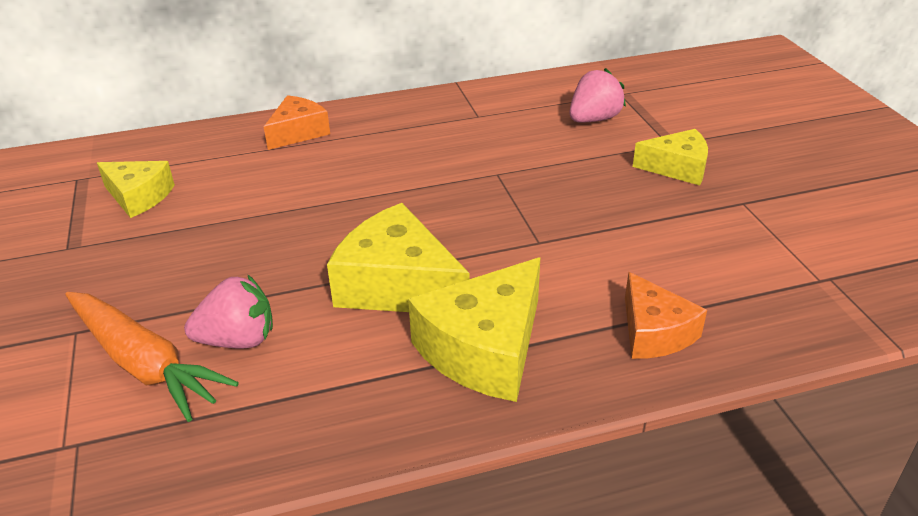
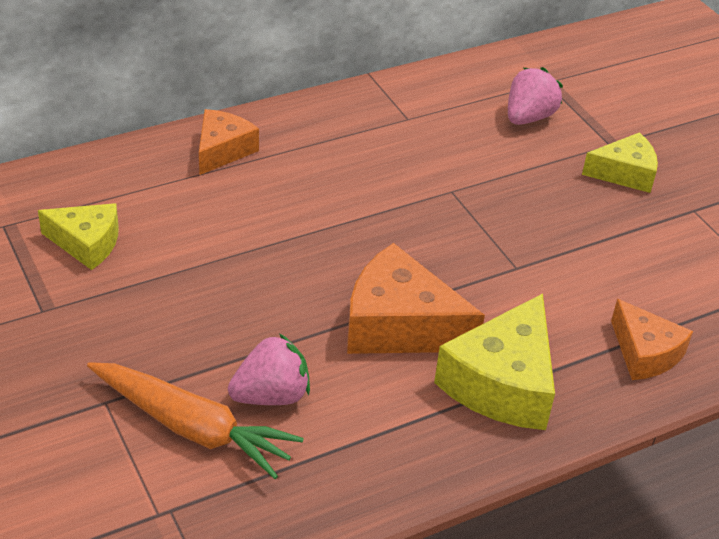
camera: 15 degrees left, 5 degrees up
yellow cheese [327,203,470,312] -> orange cheese [347,243,485,354]

